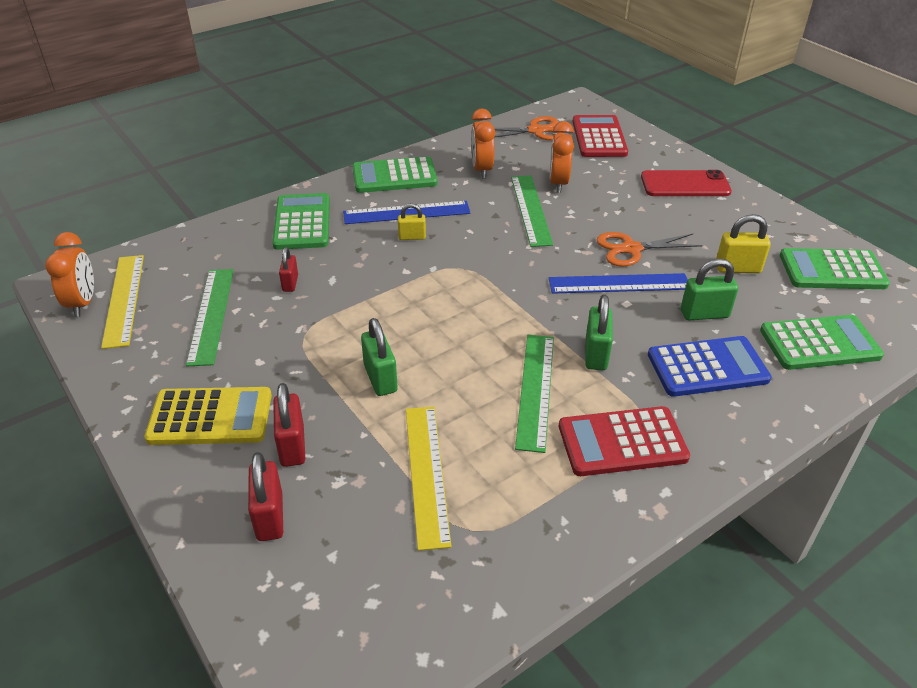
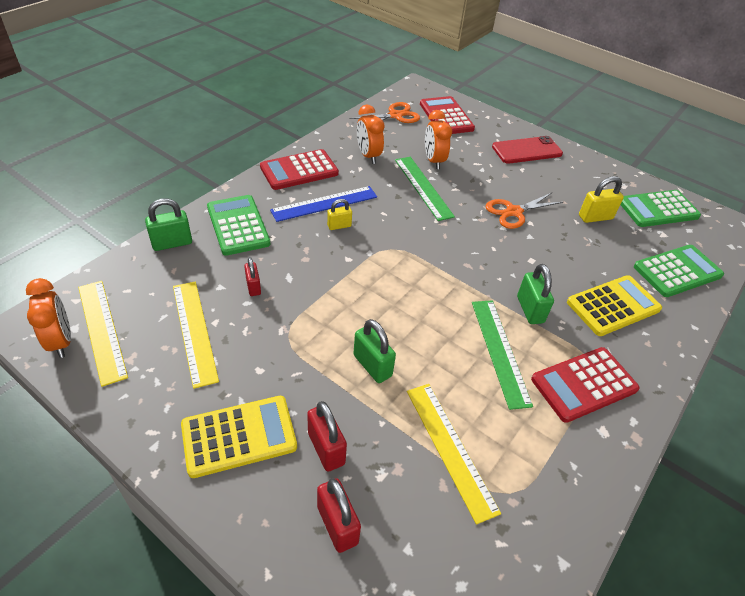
camera: 20 degrees left, 5 degrees up
green ruler [186,269,234,366] -> yellow ruler [173,282,219,389]
green calculator [352,156,438,193] -> red calculator [260,149,339,190]
blue ruler [549,273,688,294] -> none
blue calculator [648,336,772,397] -> yellow calculator [567,275,662,336]
green padlock [681,259,738,320] -> green padlock moved to [145,198,192,251]

